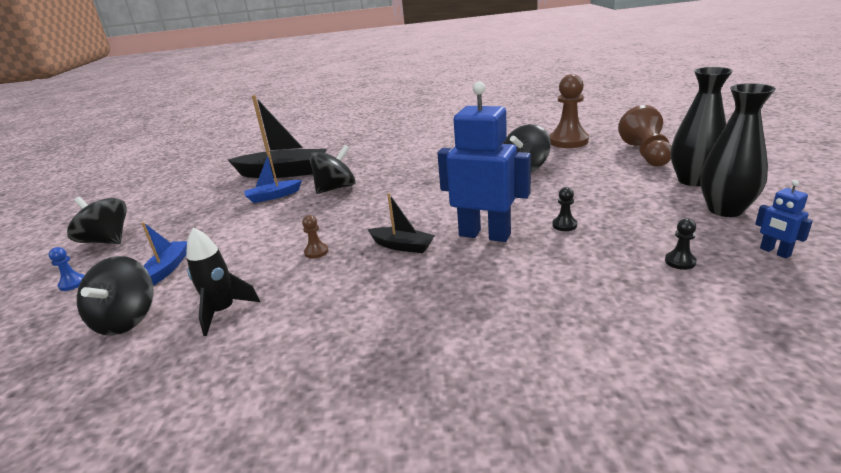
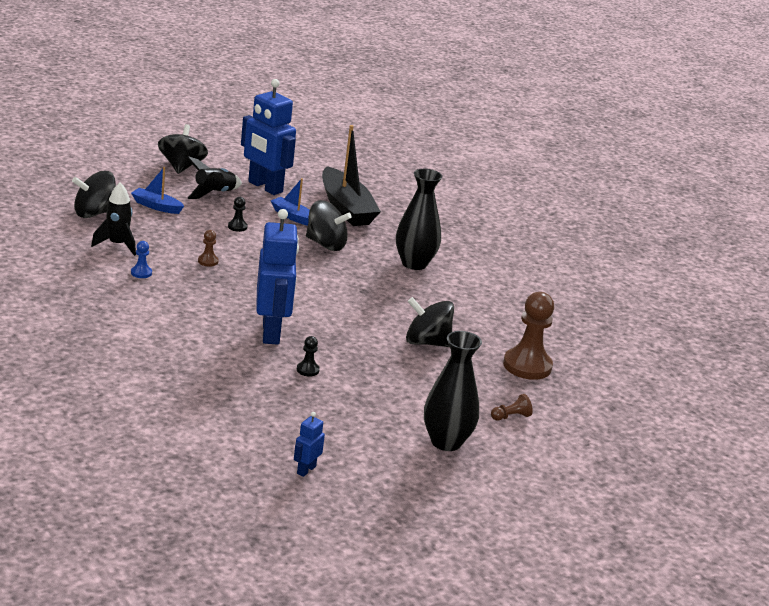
camera: 55 degrees right, 0 degrees up
blue pawn [48,247,85,291] -> blue pawn moved to [131,241,152,278]
blue boat [141,222,187,285] -> blue boat turned 135 degrees counterclockwise [131,167,184,214]
black boat [367,193,435,253] -> none
brown pawn [618,105,671,167] -> brown pawn [491,394,533,421], size x0.45
black pawn [665,218,697,270] -> black pawn moved to [228,197,248,232]
black vase [700,83,776,217] -> black vase moved to [396,169,442,270]
none -> black rocket [187,156,242,199]
none -> blue robot [241,79,296,195]

